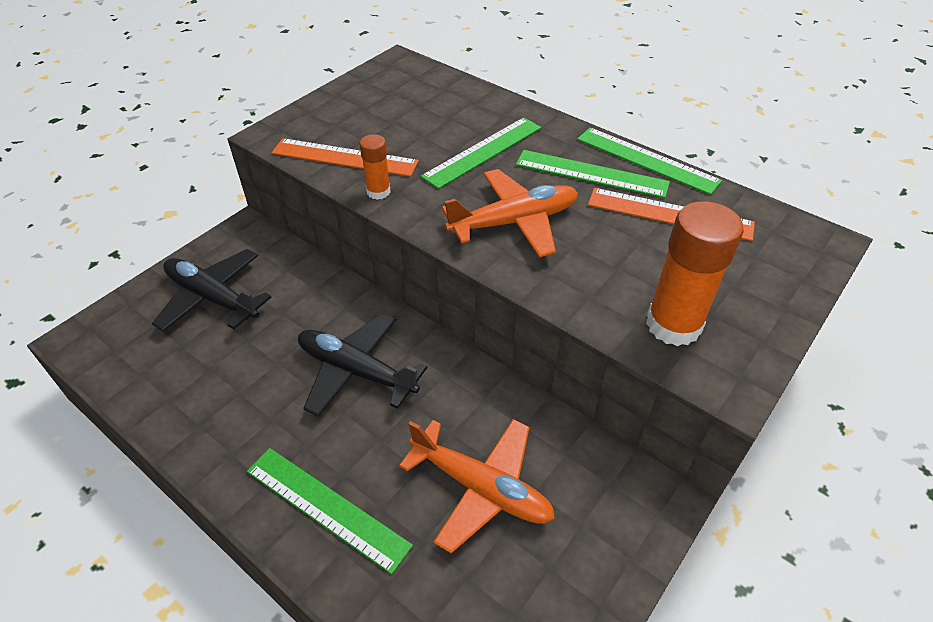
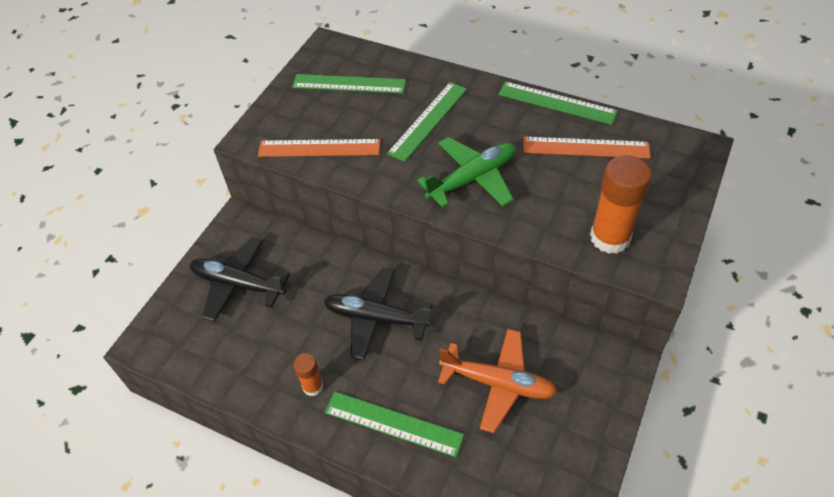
camera: 10 degrees left, 5 degrees up
orange glue stick [359,134,391,200] -> orange glue stick moved to [293,353,323,396]
orange plane [442,169,578,258] -> green plane [417,137,516,208]
green ruler [516,150,670,198] -> green ruler moved to [292,74,406,93]

